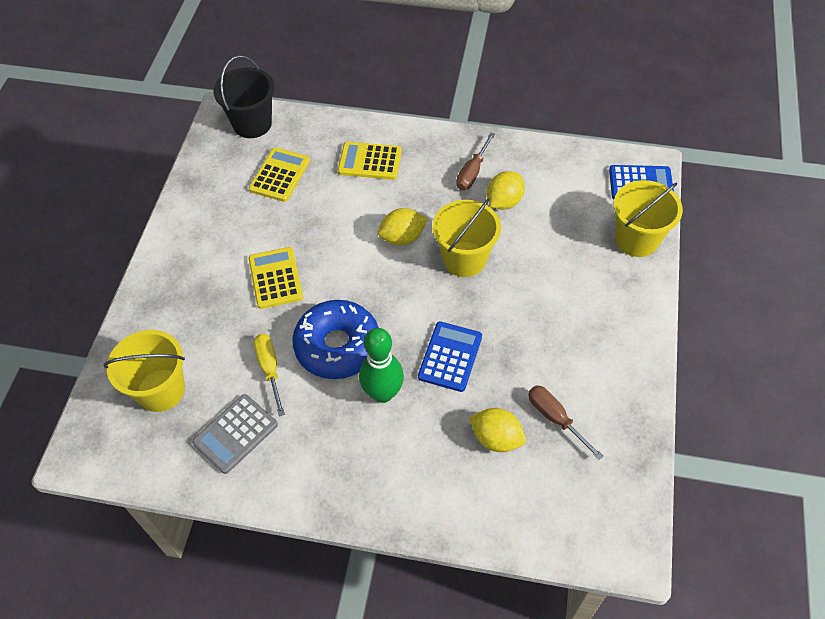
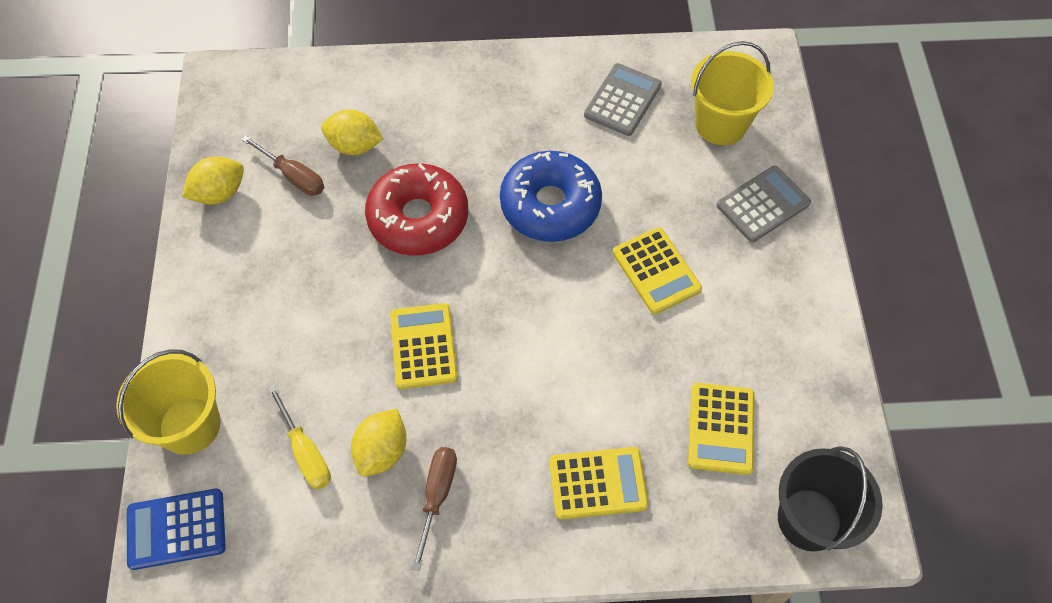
camera: 165 degrees right, 5 degrees up
yellow screwdriver [254,334,285,416] -> yellow screwdriver moved to [268,385,331,490]
green bowling pin [359,328,404,403] -> none
yellow lemon [378,208,427,245] -> yellow lemon moved to [182,156,244,205]
blue calculator [418,322,482,392] -> red donut [365,163,468,256]
yellow bucket [432,198,501,277] -> yellow calculator [390,303,458,389]
none -> grey calculator [717,166,811,242]

